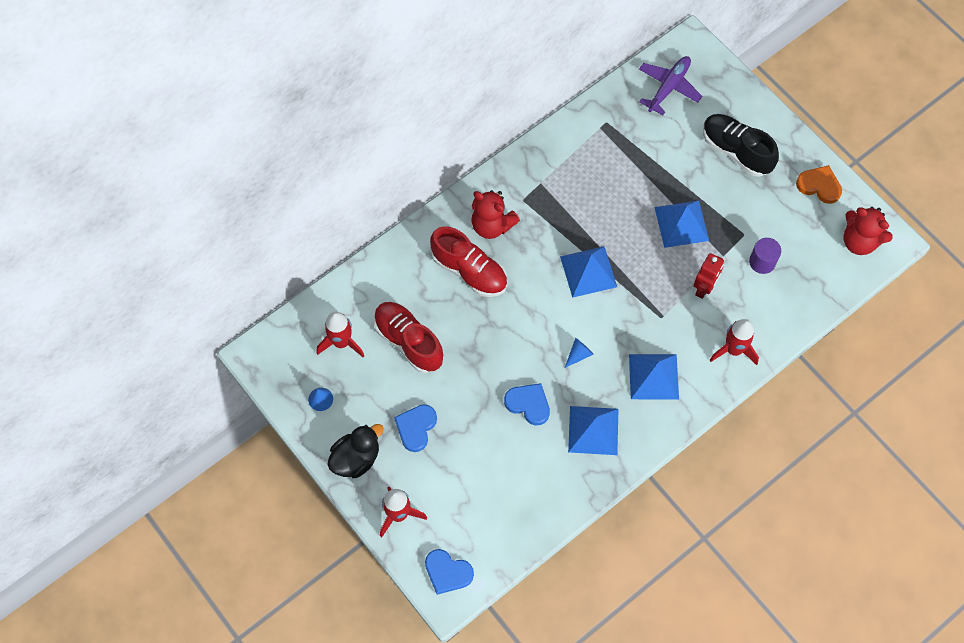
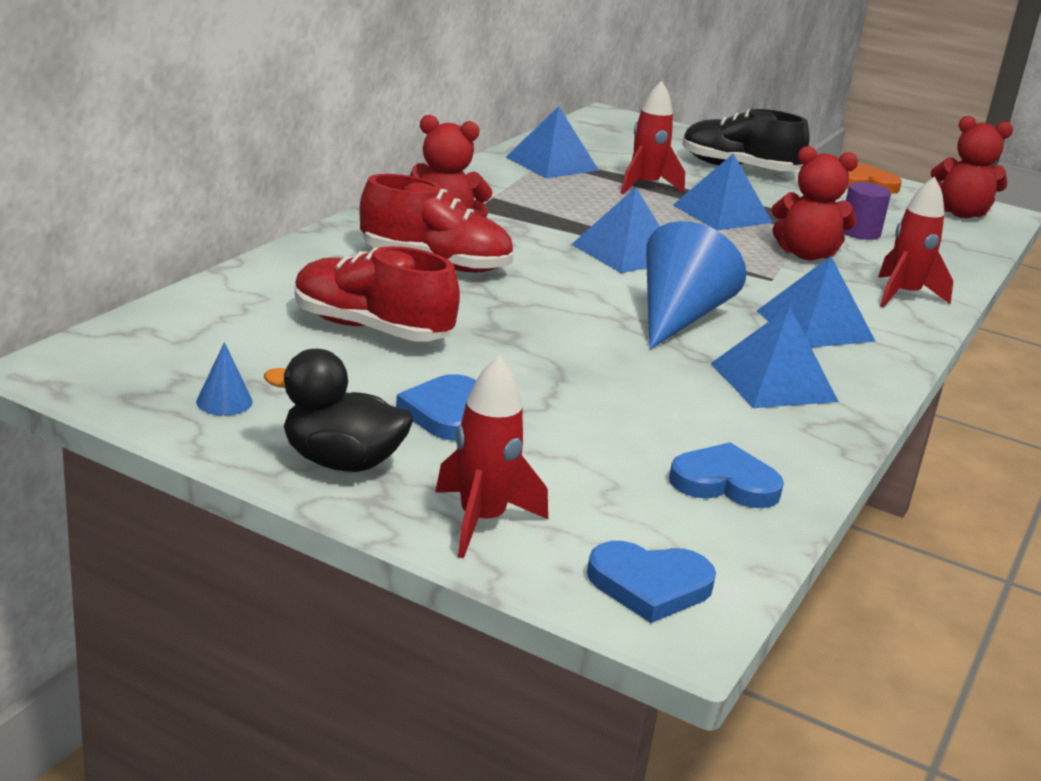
camera: 25 degrees left, 40 degrees down
red rocket [317,312,365,357] -> red rocket moved to [621,81,685,194]
black duck [327,424,384,478] -> black duck turned 105 degrees counterclockwise [264,349,413,472]
blue heart [504,383,550,425] -> blue heart moved to [669,442,784,508]
blue cone [565,338,594,368] -> blue cone [646,221,746,349], size x2.35
purple plane [639,56,702,115] -> none
red robot [693,253,724,299] -> red teddy bear [771,146,858,260]
none -> blue pyramid [506,106,599,178]

